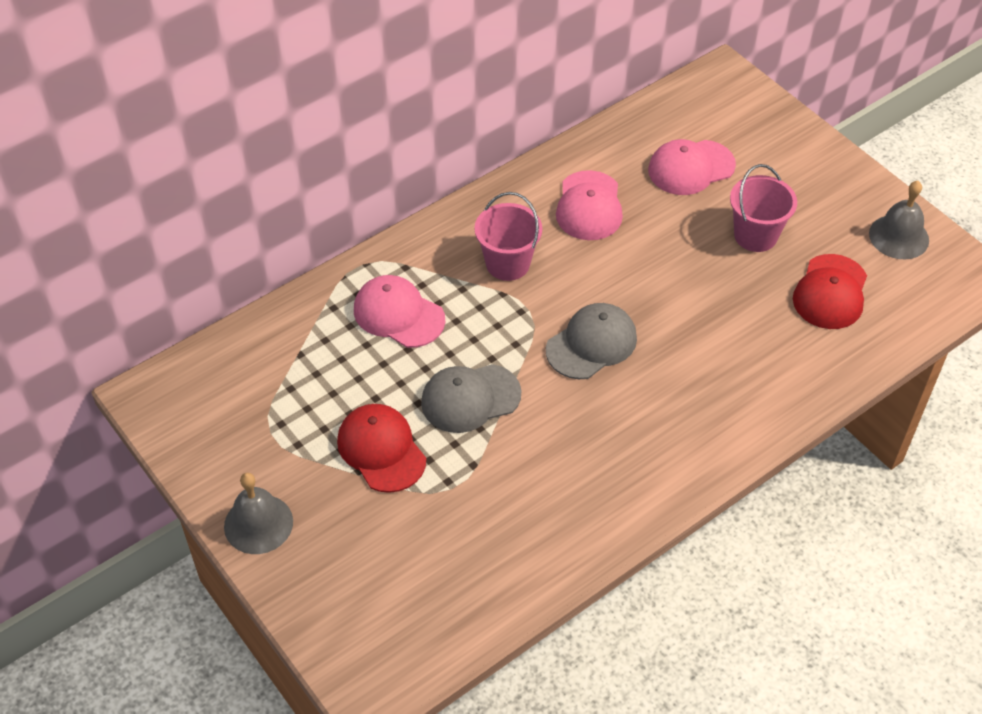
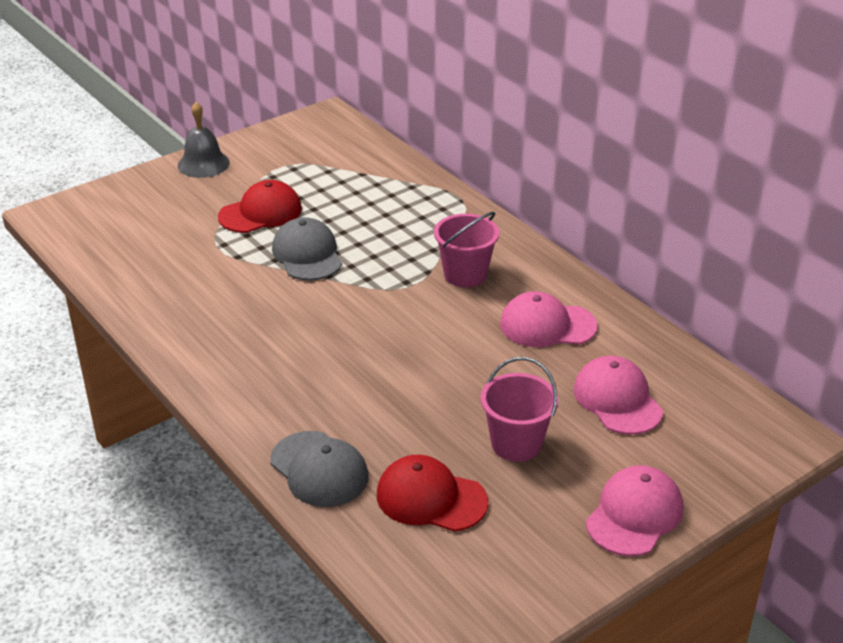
camera: 90 degrees right, 15 degrees down
pink cap [354,275,445,348] -> pink cap moved to [586,465,683,556]
grey cap [546,303,637,379] -> grey cap moved to [270,431,368,507]
grey bell [869,181,929,259] -> none

